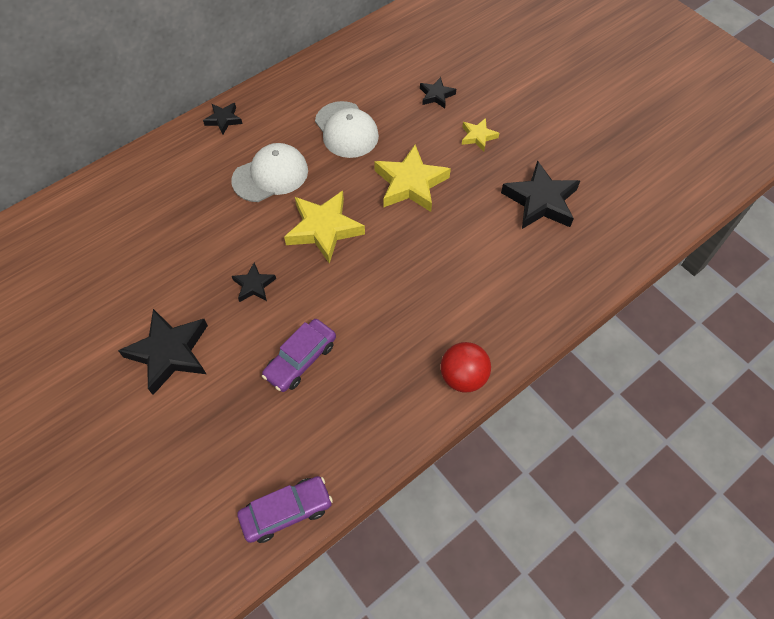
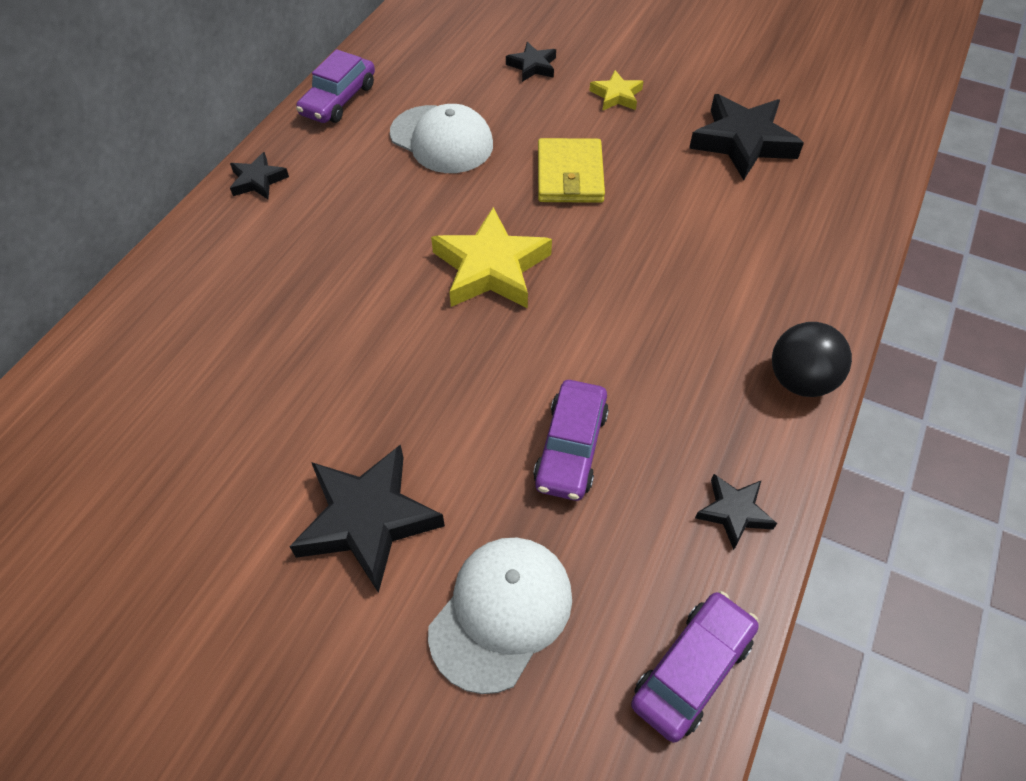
camera: 25 degrees left, 5 degrees down
white cap [231,143,308,202] -> white cap moved to [428,538,572,694]
black star [232,263,276,302] -> black star moved to [695,474,777,550]
yellow star [374,145,451,212] -> yellow wallet [538,138,605,203]
red ball [441,342,491,392] -> black ball [772,322,852,397]
none -> purple car [296,49,375,123]

